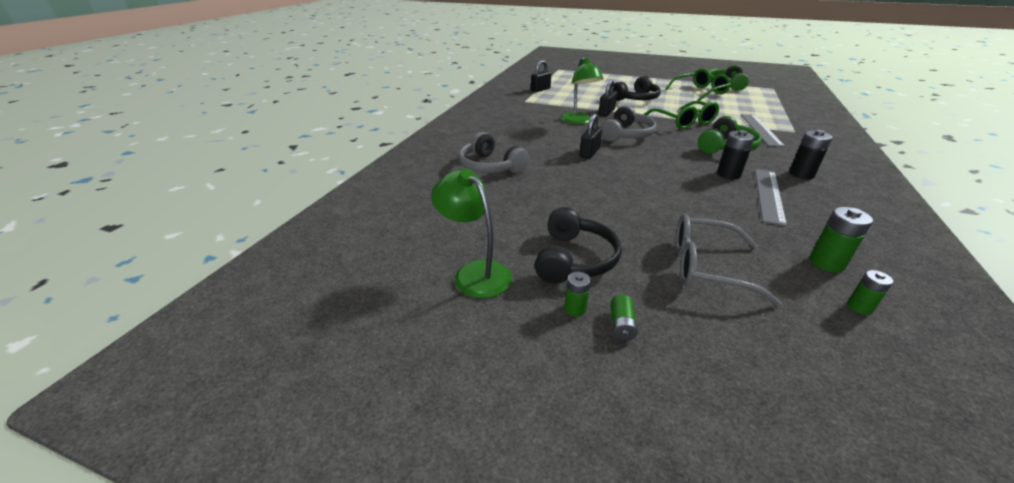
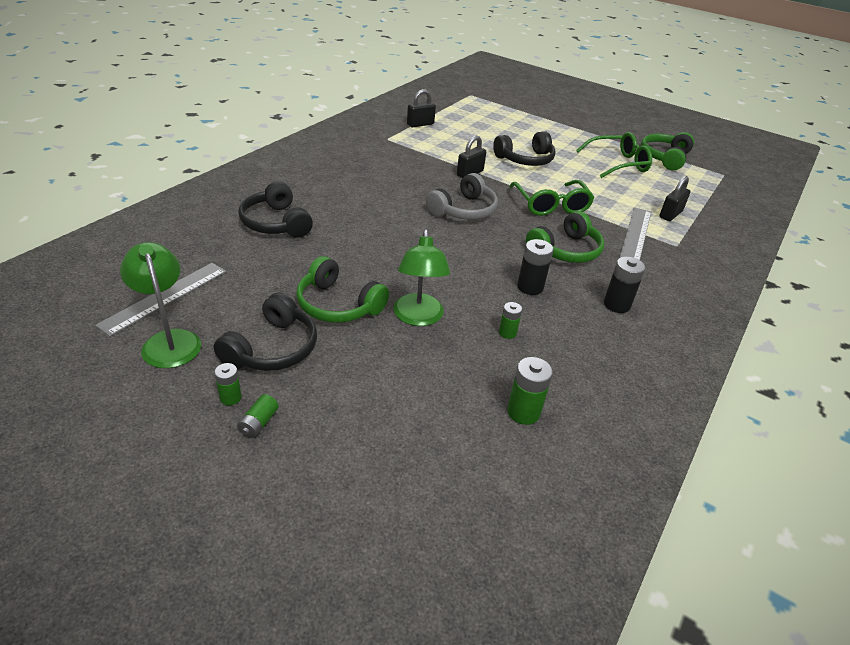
camera: 10 degrees right, 5 degrees up
grey headphones [459,132,529,173] -> black headphones [238,181,313,238]
green lamp [561,57,604,124] -> green lamp moved to [393,230,450,326]
black padlock [580,114,602,159] -> black padlock moved to [659,176,690,221]
grey glasses [676,214,782,307] -> none
grey ruler [755,169,787,226] -> grey ruler moved to [95,263,226,337]
green battery [847,270,893,315] -> green battery moved to [499,302,522,339]
none -> green headphones [296,256,389,323]

